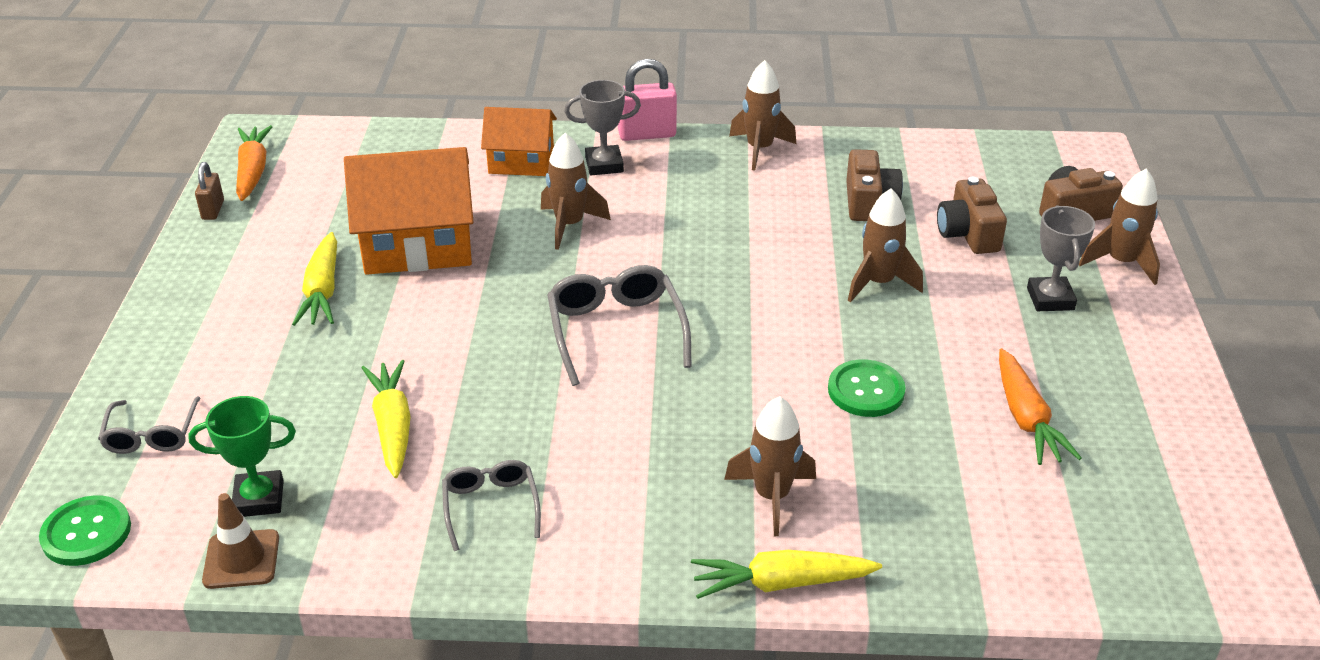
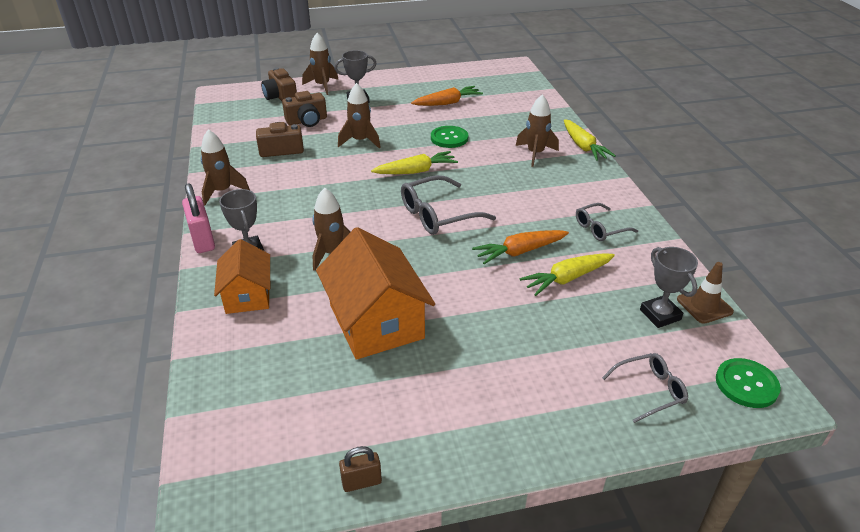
camera: 105 degrees left, 0 degrees up
green trophy [188,396,296,517] -> grey trophy [640,247,698,328]
orange carrot [236,125,273,201] -> orange carrot moved to [472,230,569,264]
yellow carrot [292,232,337,326] -> yellow carrot moved to [371,151,458,174]

